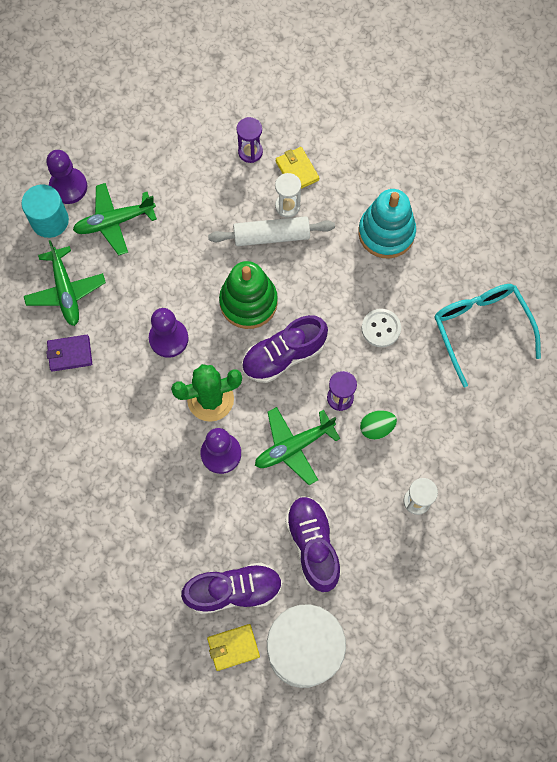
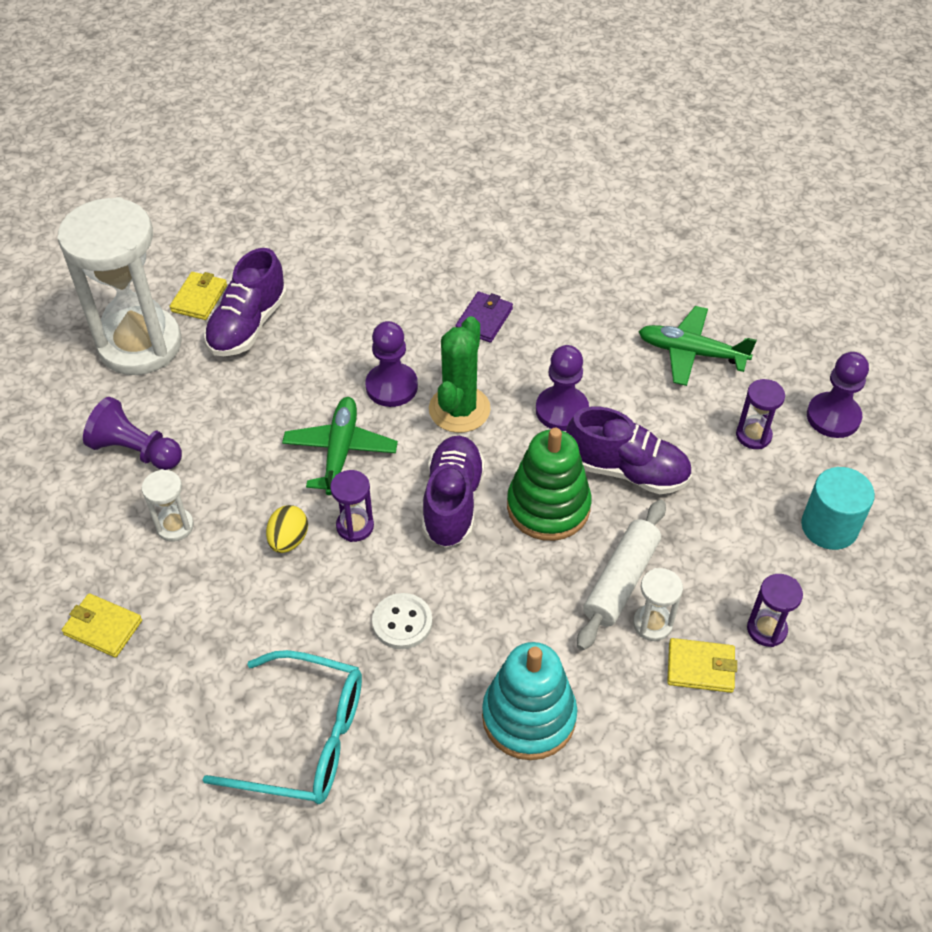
camera: 125 degrees right, 20 degrees down
turquoise cylinder [21,184,69,238] -> turquoise cylinder moved to [801,467,875,550]
purple wallet [46,335,92,372] -> purple wallet moved to [456,291,513,343]
green plane [73,183,157,255] -> purple hourglass [736,379,785,449]
purple shoe [285,496,341,592] -> purple shoe moved to [566,407,692,494]
green egg [360,411,397,440] -> yellow egg [266,505,308,553]
none -> yellow wallet [62,593,142,658]
none -> purple pawn [83,397,182,470]

